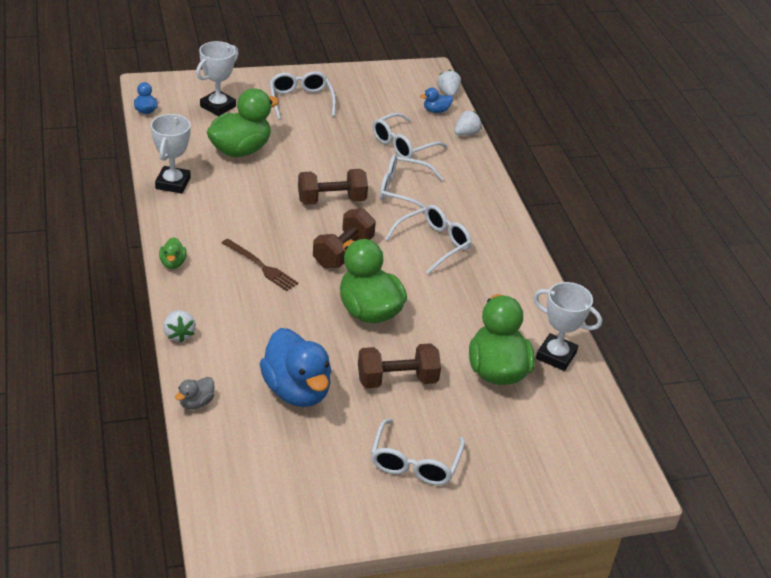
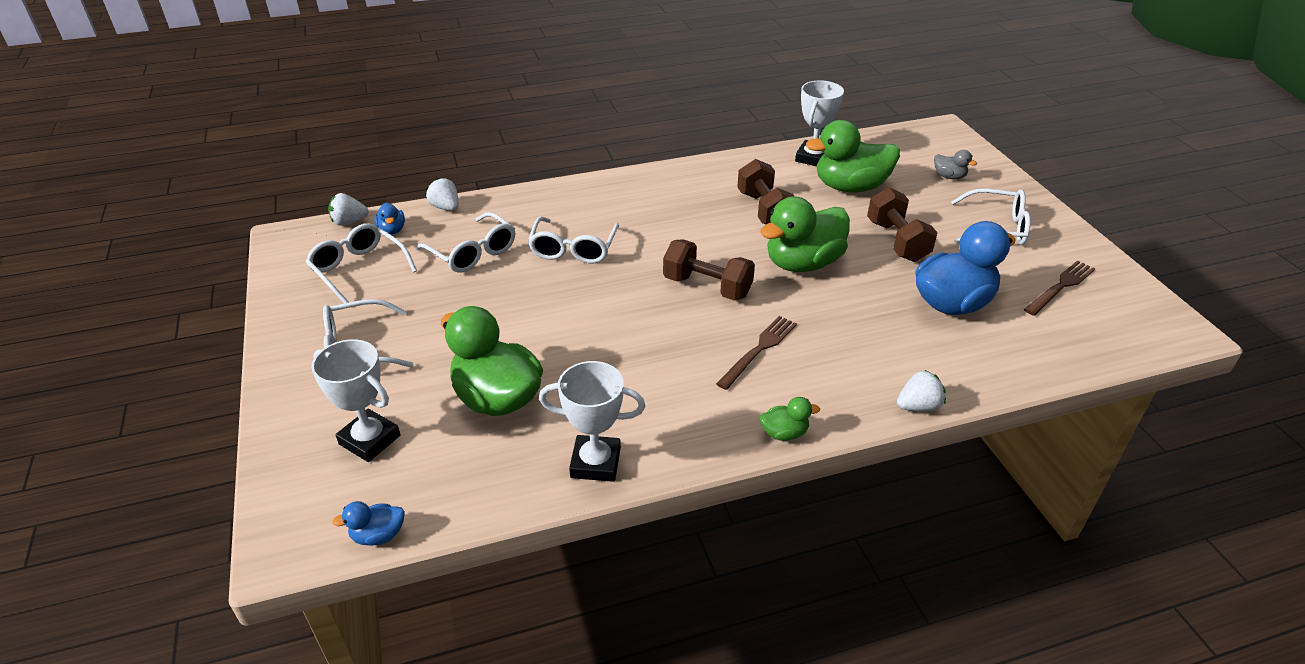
camera: 90 degrees left, 0 degrees up
grey duck [175,377,214,410] -> grey duck moved to [934,150,977,179]
brown dumbbell [298,169,368,205] -> brown dumbbell moved to [737,159,794,224]
white glasses [385,205,472,274] -> white glasses moved to [306,223,417,303]
none -> brown fork [1024,260,1095,316]

